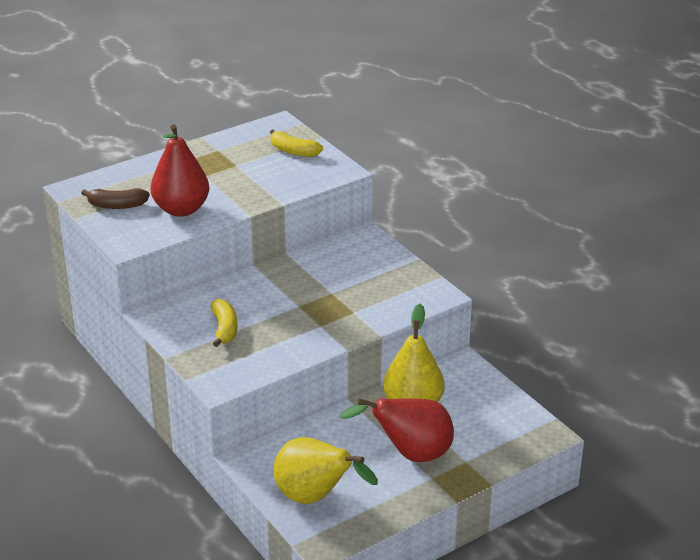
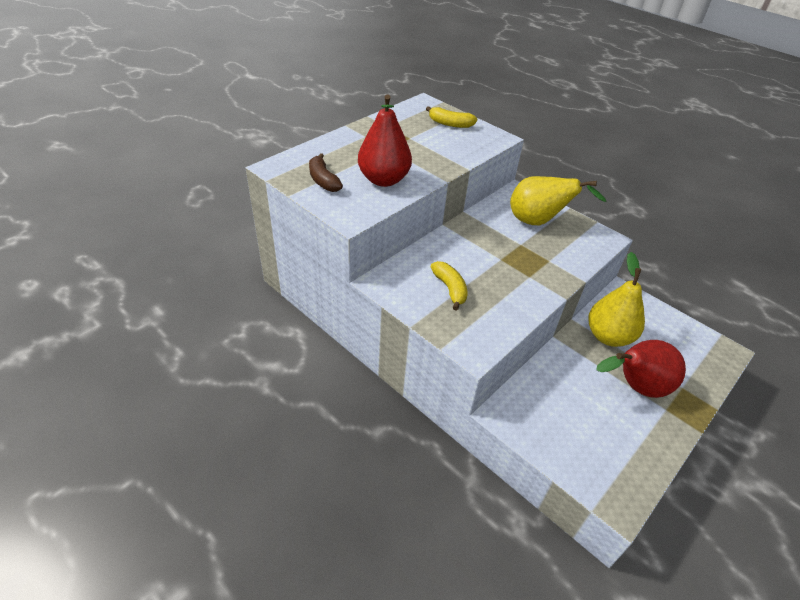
camera: 15 degrees left, 10 degrees up
brown banana [81,188,150,209] -> brown banana turned 75 degrees clockwise [309,153,343,192]
yellow pear [273,437,378,504] -> yellow pear moved to [510,176,606,225]

